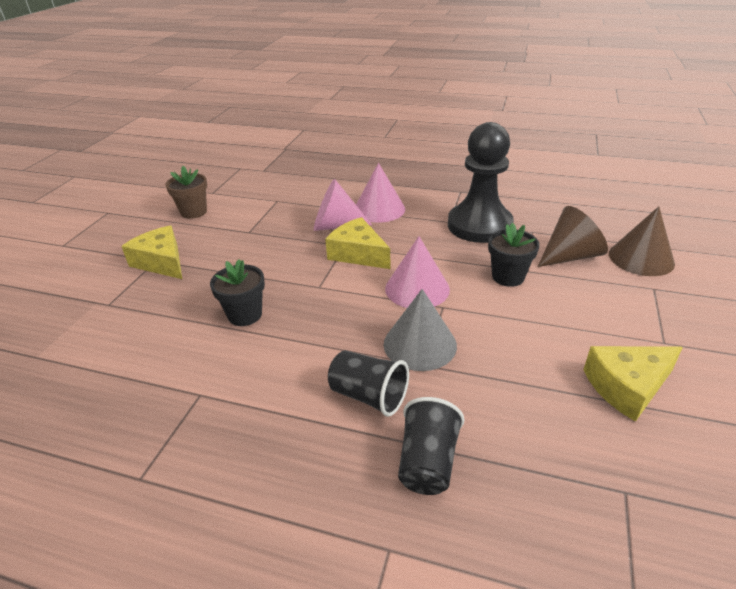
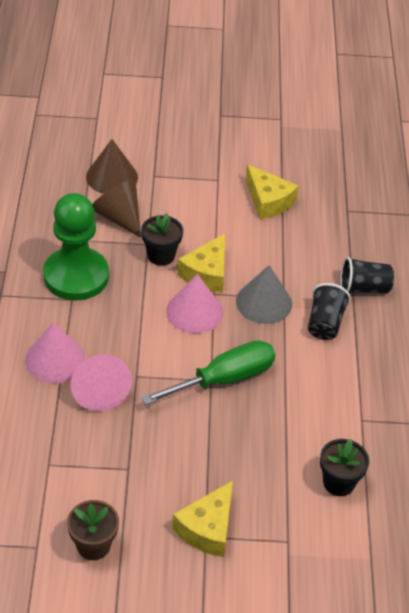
camera: 110 degrees left, 10 degrees up
black flower pot [210,260,265,326] -> black flower pot moved to [320,439,369,496]
yellow cheese [325,217,390,269] -> yellow cheese moved to [177,233,226,293]
black pawn [448,122,514,243] -> green pawn [43,193,109,300]
none -> green screwdriver [141,340,275,405]

